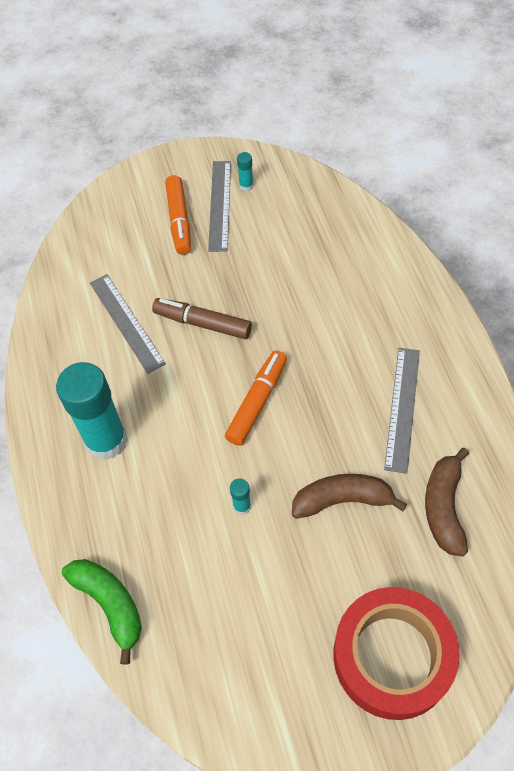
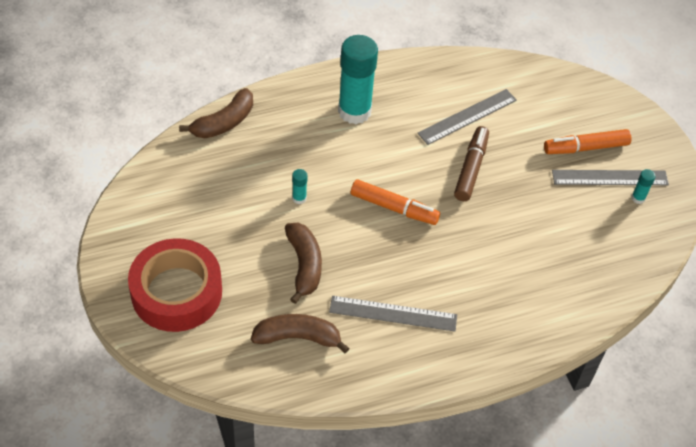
camera: 80 degrees right, 5 degrees down
green banana [62,559,142,665] -> brown banana [179,88,253,138]

